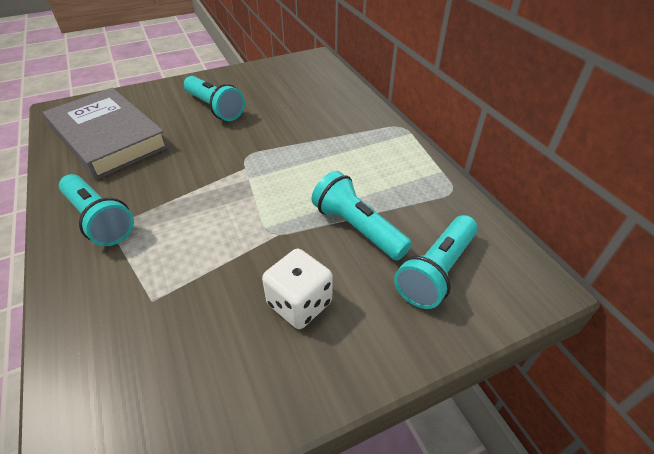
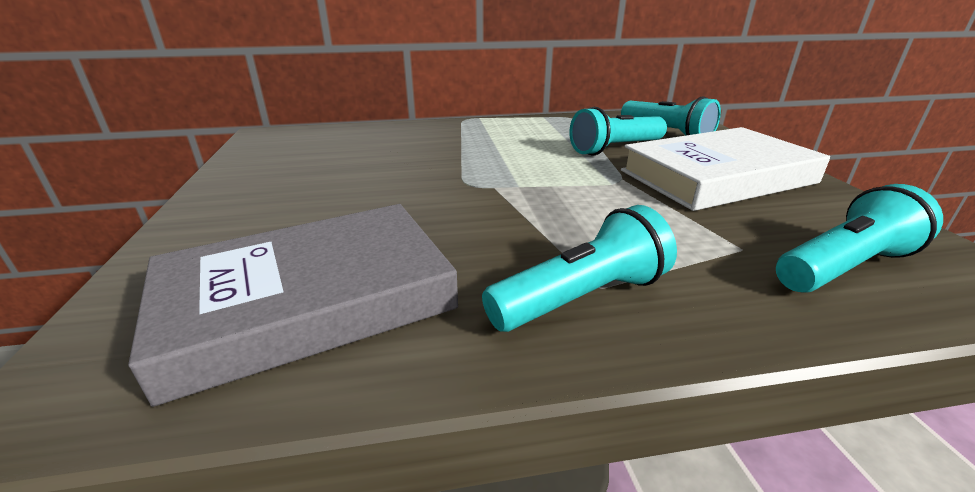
camera: 75 degrees left, 15 degrees down
turquoise flashlight [184,76,245,121] -> turquoise flashlight moved to [776,184,943,293]
white dice [262,249,333,329] -> white book [621,127,830,211]

